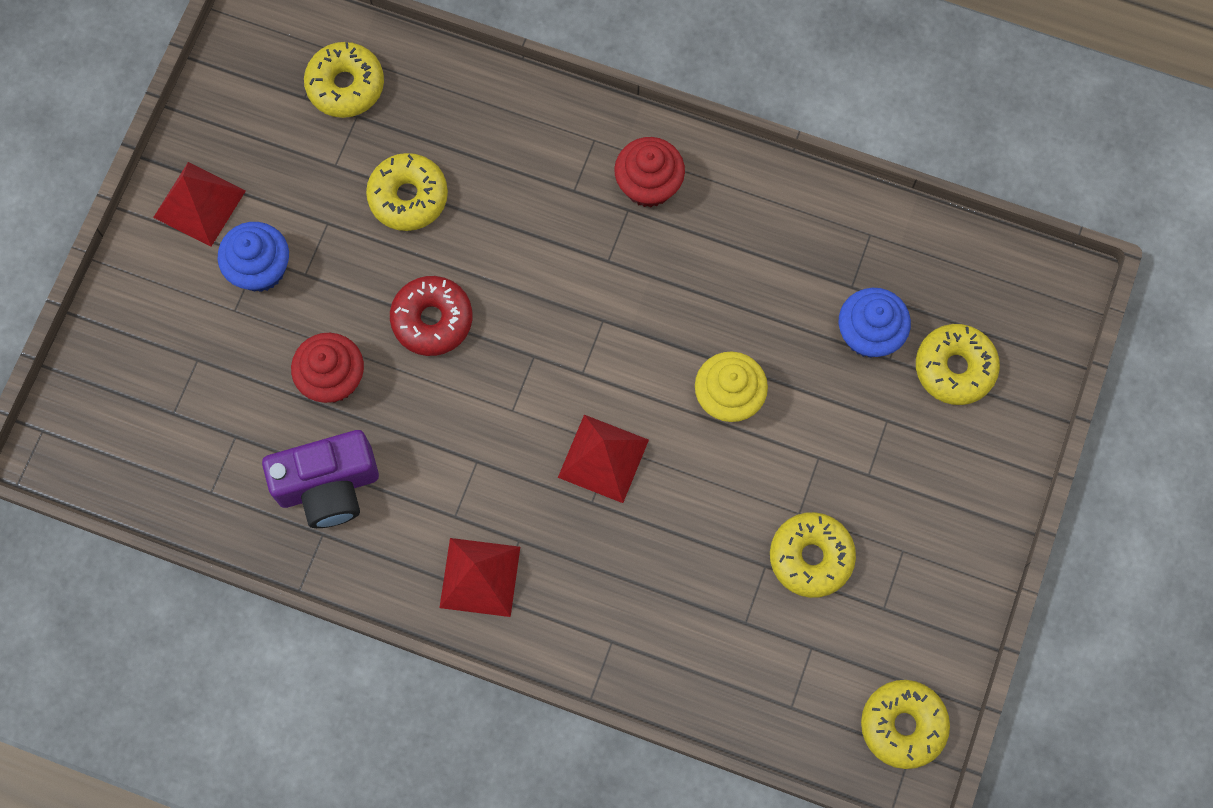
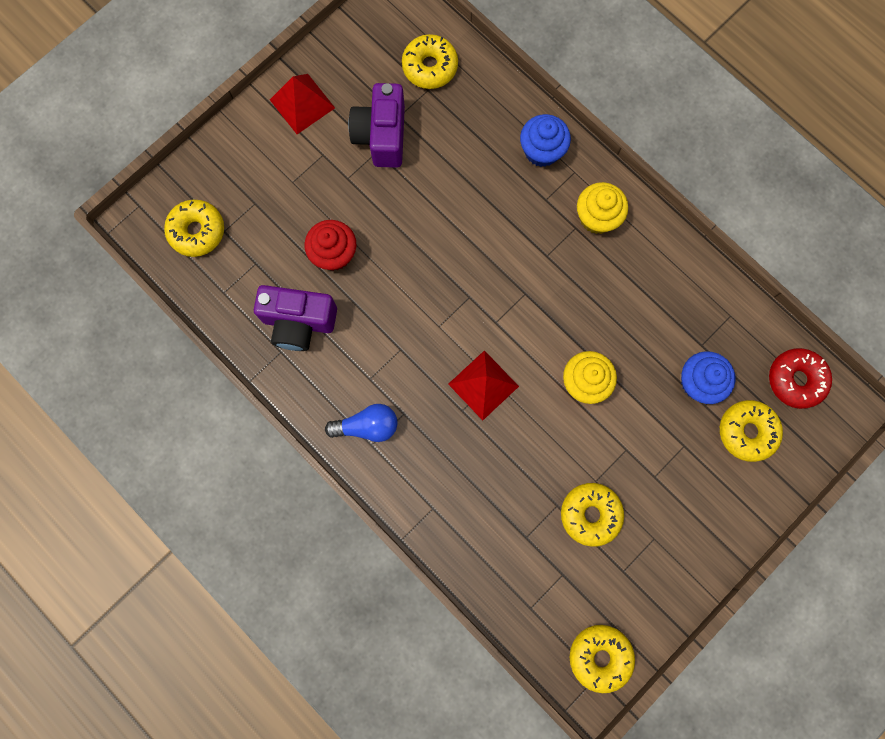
camera: 25 degrees right, 5 degrees up
blue cupcake [218,222,289,292] -> blue cupcake moved to [520,114,571,167]
yellow donut [366,153,448,231] -> yellow donut moved to [164,200,224,257]
red donut [390,276,472,356] -> red donut moved to [769,348,832,409]
red pyramid [439,538,520,617] -> blue light bulb [325,404,398,442]
red cupcake [614,137,685,207] -> yellow cupcake [577,182,628,234]
none -> purple camera [348,83,405,168]

